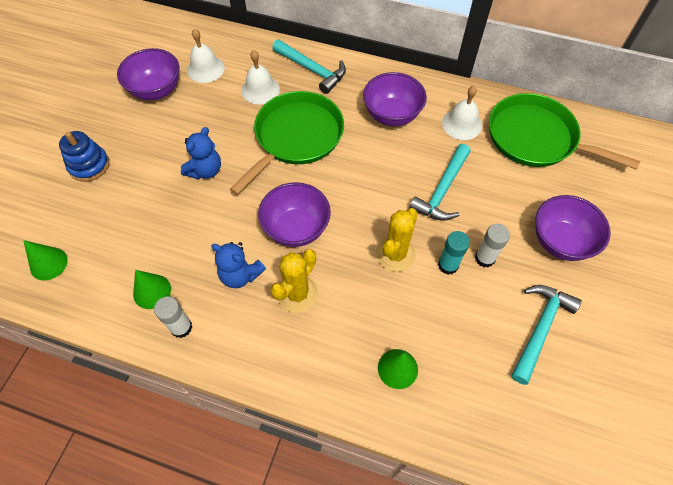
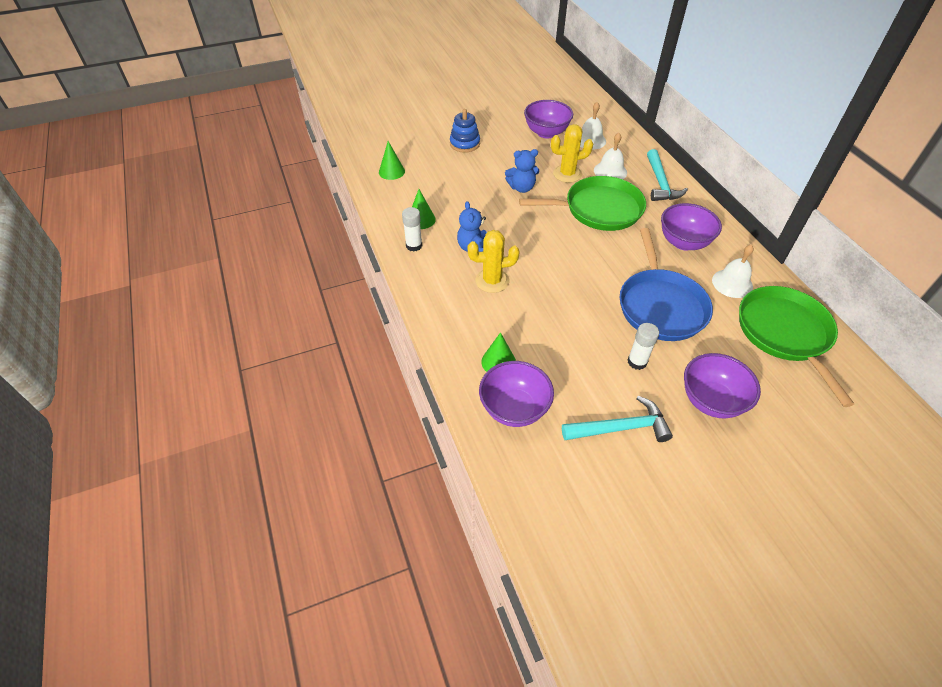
camera: 50 degrees right, 10 degrees down
purple bowl [258,182,331,247] -> purple bowl moved to [479,361,554,427]
yellow cactus [376,208,418,272] -> yellow cactus moved to [551,124,593,183]
turquoise hammer [409,144,471,221] -> blue pan [620,228,713,341]
turquoise glue stick [438,231,470,275] -> none

